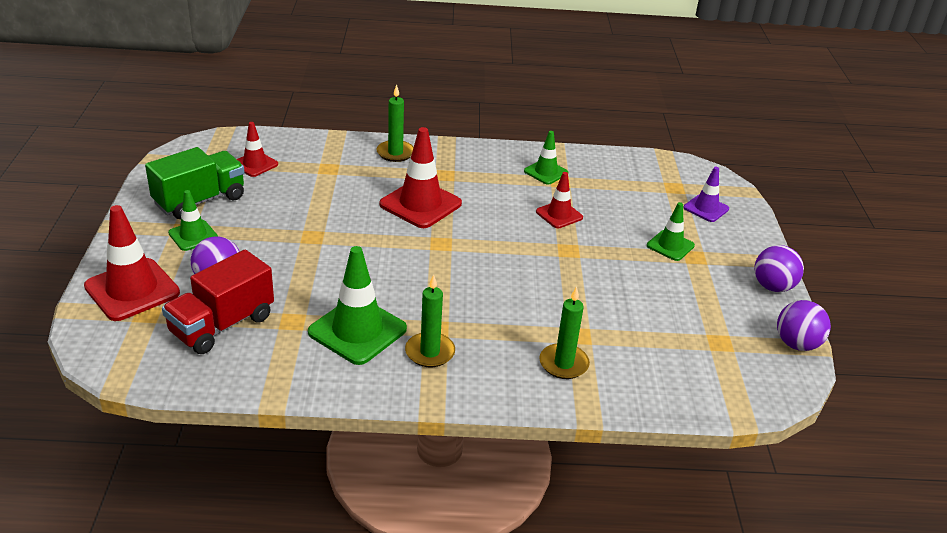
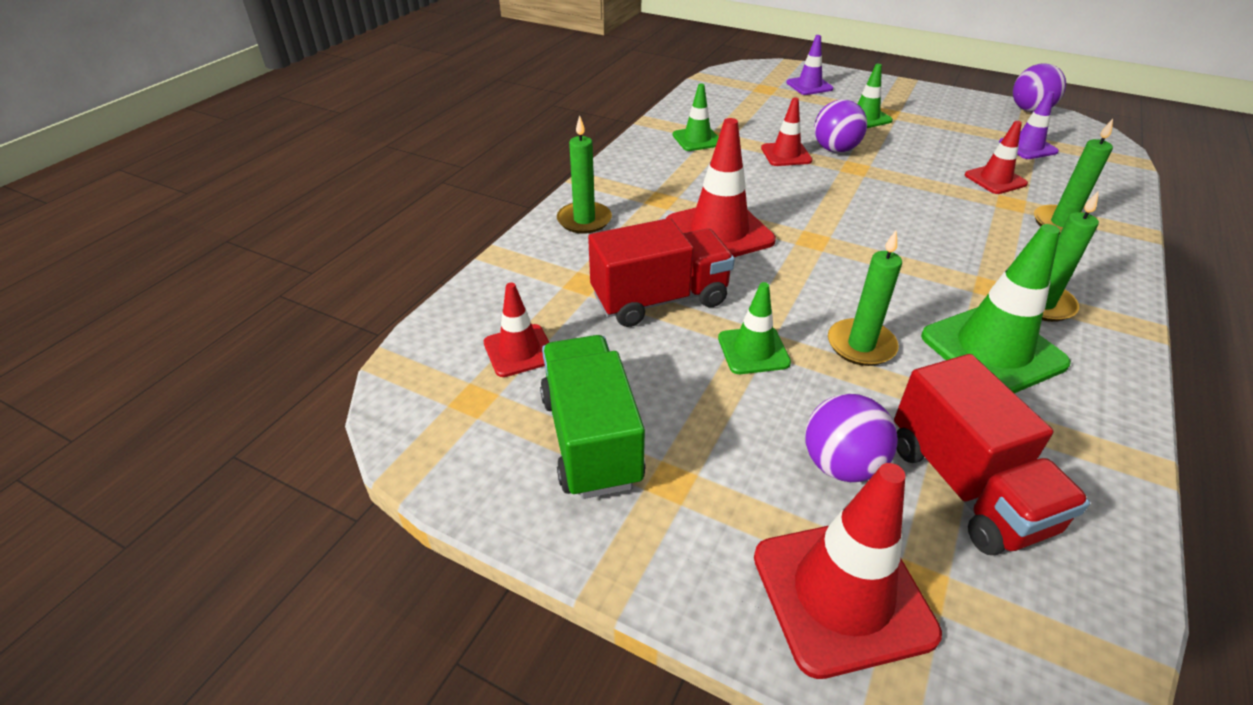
camera: 60 degrees left, 5 degrees up
green traffic cone [168,190,218,251] -> green traffic cone moved to [718,282,791,374]
purple ball [754,245,804,292] -> purple ball moved to [814,99,867,153]
none -> red truck [588,218,735,327]
none -> green candle [828,231,902,366]
none -> red traffic cone [965,121,1028,194]
none -> purple traffic cone [999,91,1059,159]

